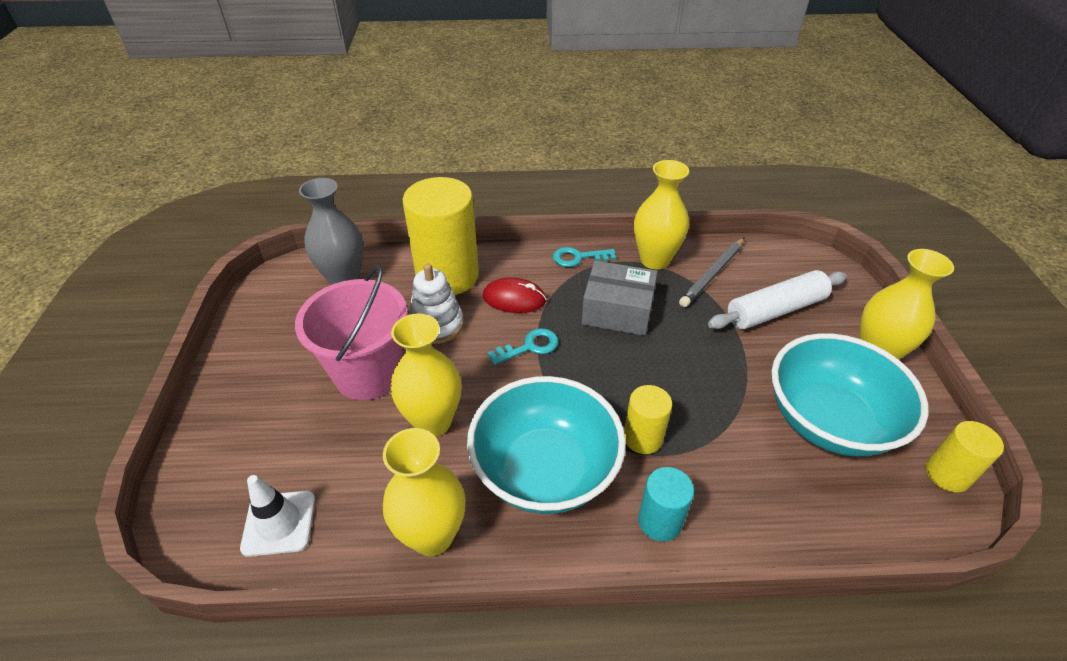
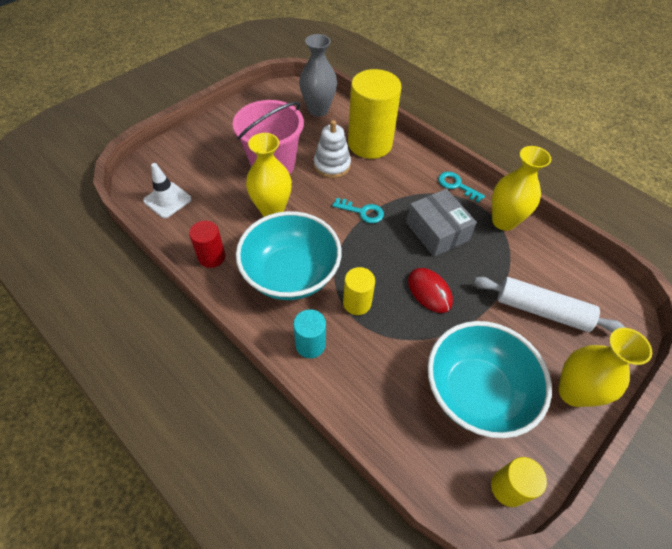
camera: 45 degrees right, 10 degrees up
yellow vase [383,428,465,556] -> red cylinder [189,220,225,268]
red mouse [483,277,547,313] -> red mouse moved to [408,268,453,313]
grey pencil [679,238,744,307] -> none

